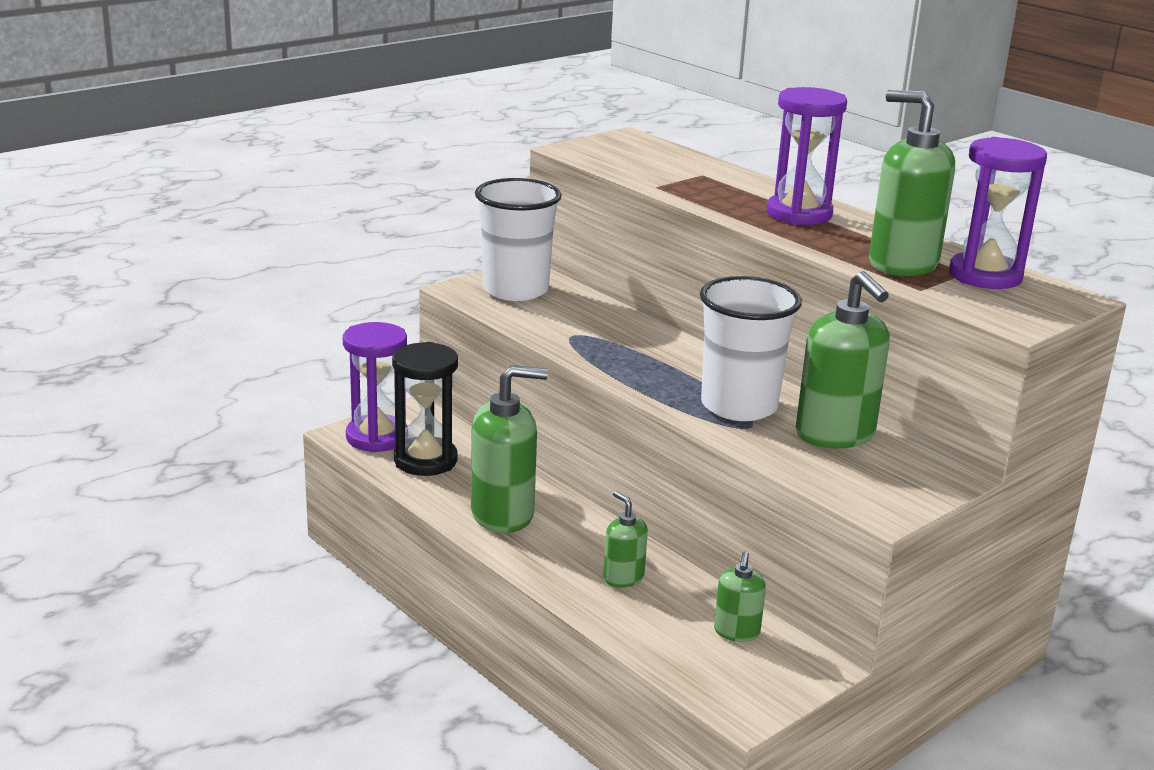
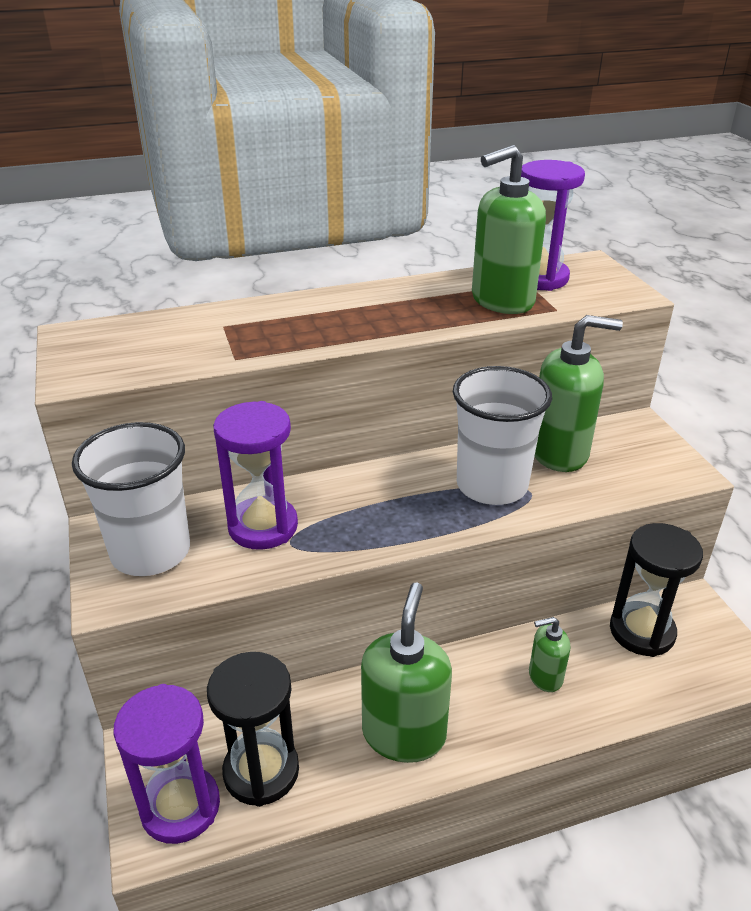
camera: 65 degrees left, 10 degrees up
green soap dispenser [714,552,766,642] -> black hourglass [610,523,703,657]
purple hourglass [767,87,847,225] -> purple hourglass moved to [213,401,298,550]

